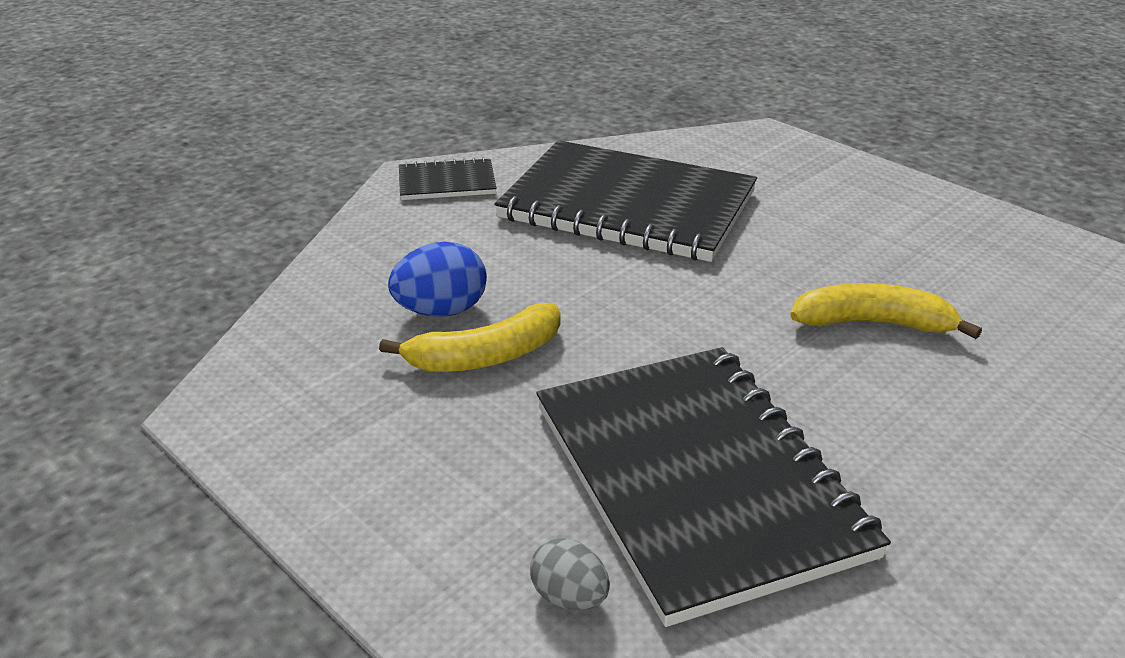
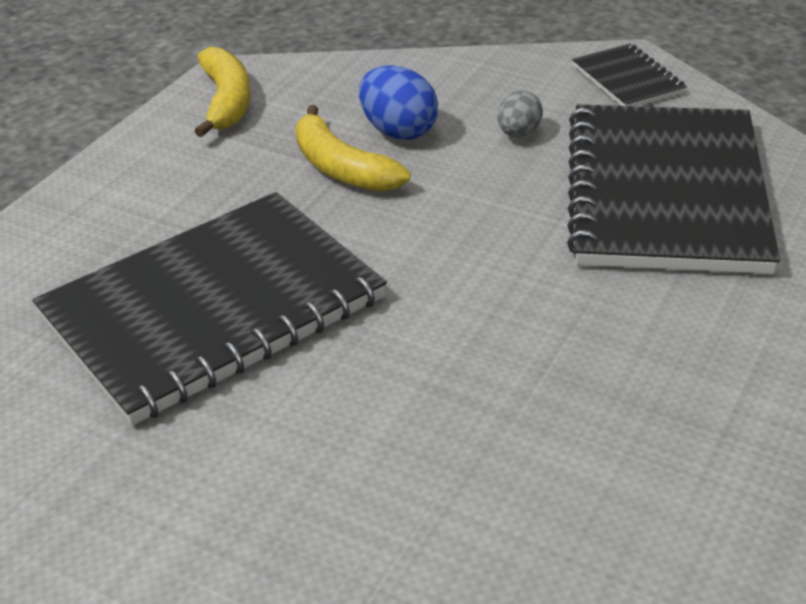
camera: 75 degrees right, 5 degrees up
grey egg [530,538,610,610] -> grey egg moved to [498,91,543,137]
yellow banana [791,283,982,339] -> yellow banana moved to [194,47,250,137]

